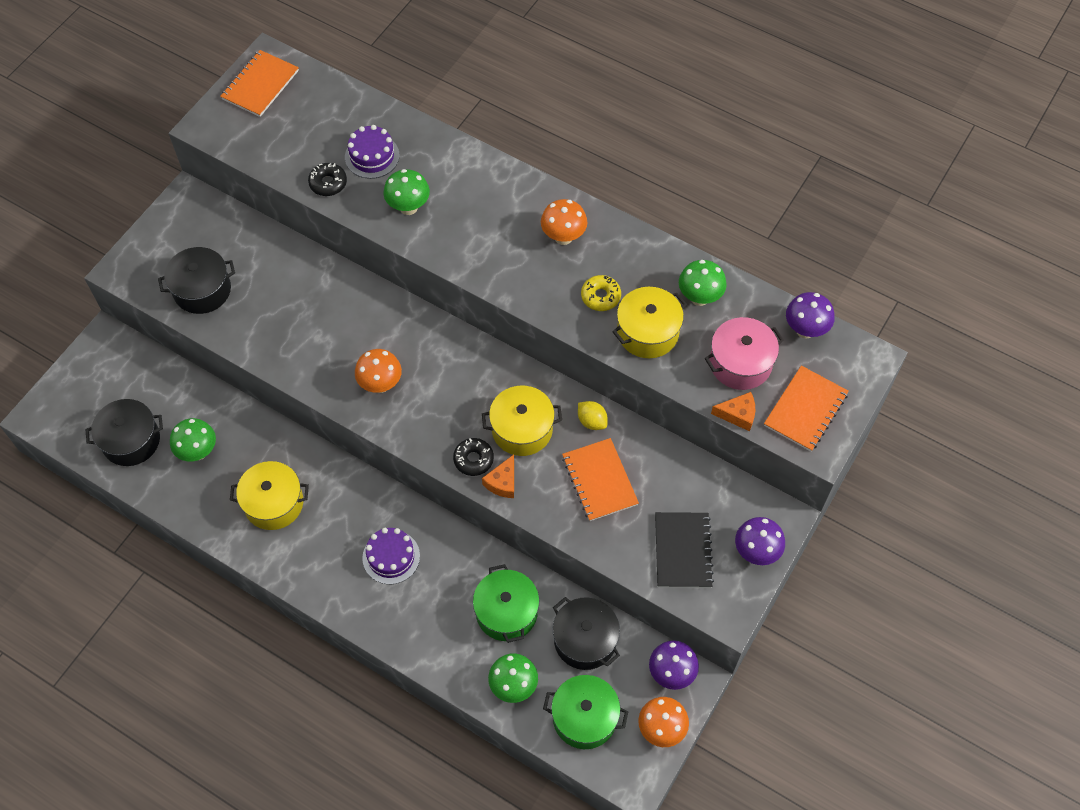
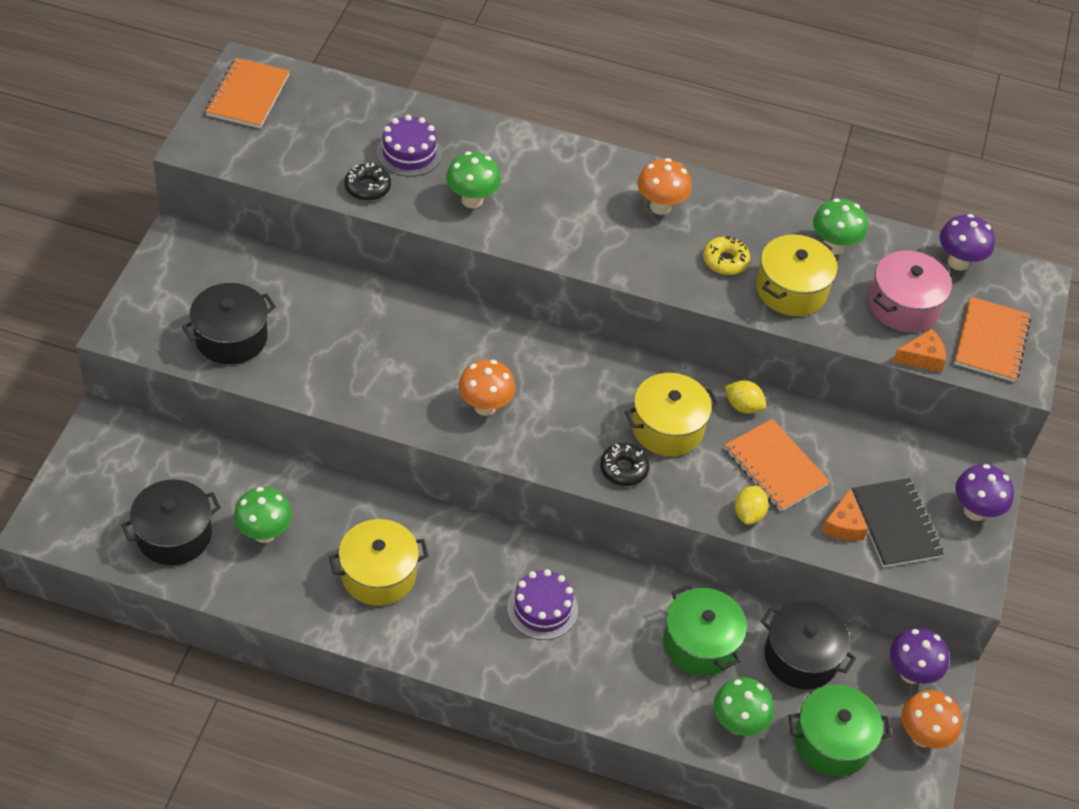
camera: 20 degrees left, 10 degrees down
orange cheese [482,454,514,498] -> orange cheese moved to [822,489,868,541]
none -> yellow lemon [735,485,769,525]

